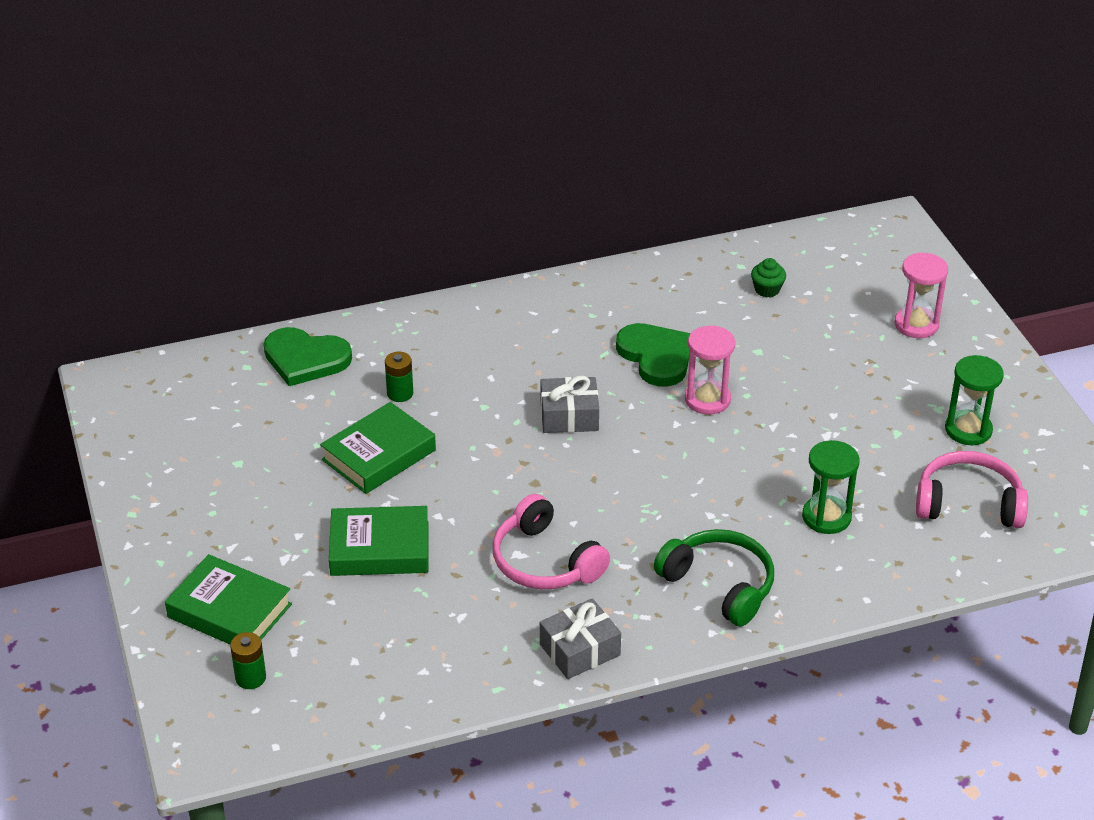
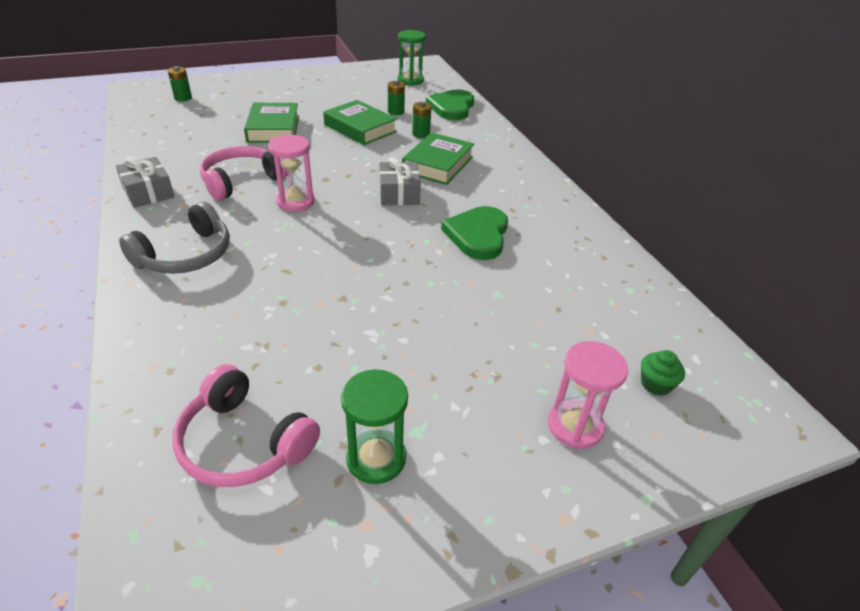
camera: 85 degrees right, 0 degrees up
green book [165,554,292,644] -> green book moved to [402,132,474,185]
green heart [616,323,691,387] -> green heart turned 135 degrees clockwise [441,206,508,260]
green headphones [654,529,774,626] -> grey headphones [119,202,230,274]
pink hourglass [685,325,735,414] -> pink hourglass moved to [268,134,315,212]
green cupcake [751,258,786,297] -> green cupcake moved to [641,350,685,396]
green hourglass [802,440,859,534] -> green hourglass moved to [398,30,426,86]
pink headphones [916,451,1028,528] -> pink headphones turned 120 degrees clockwise [173,364,320,487]
none -> green battery [388,81,405,115]

